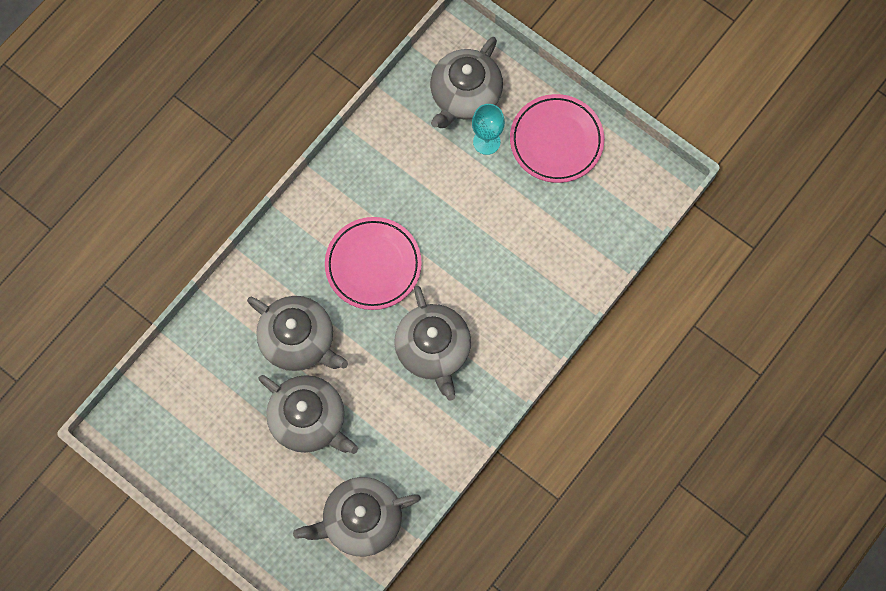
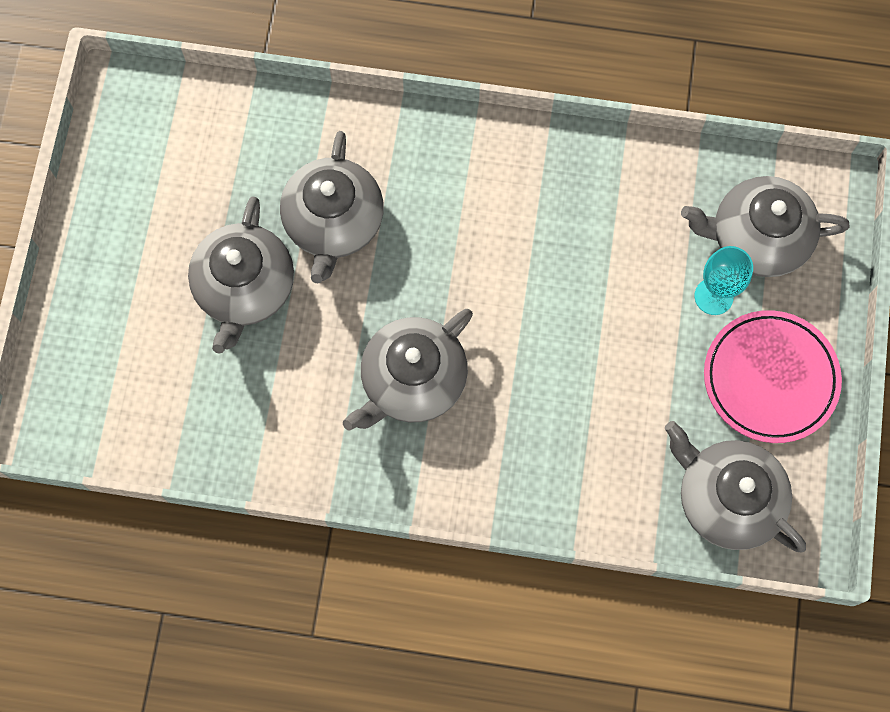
camera: 60 degrees right, 0 degrees up
grey teapot [293,477,421,556] -> grey teapot moved to [665,421,806,553]
pink plate [325,217,422,310] -> none

